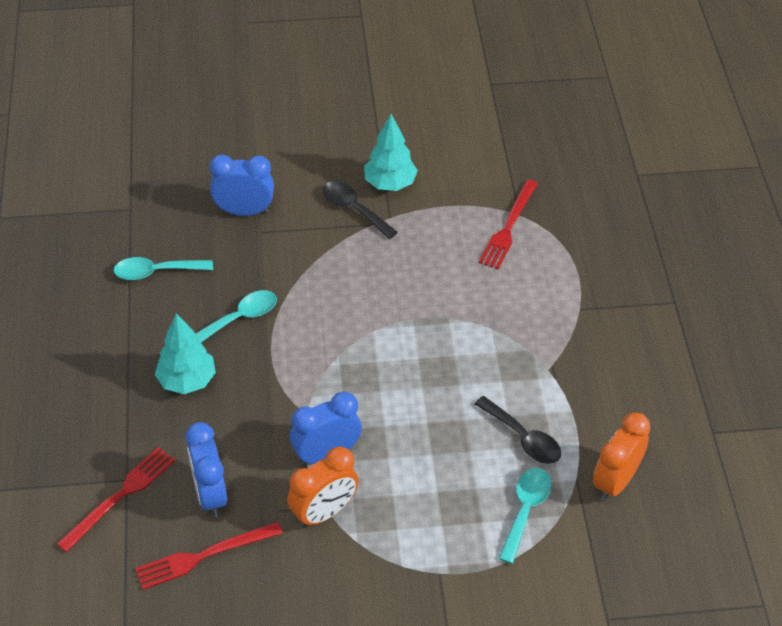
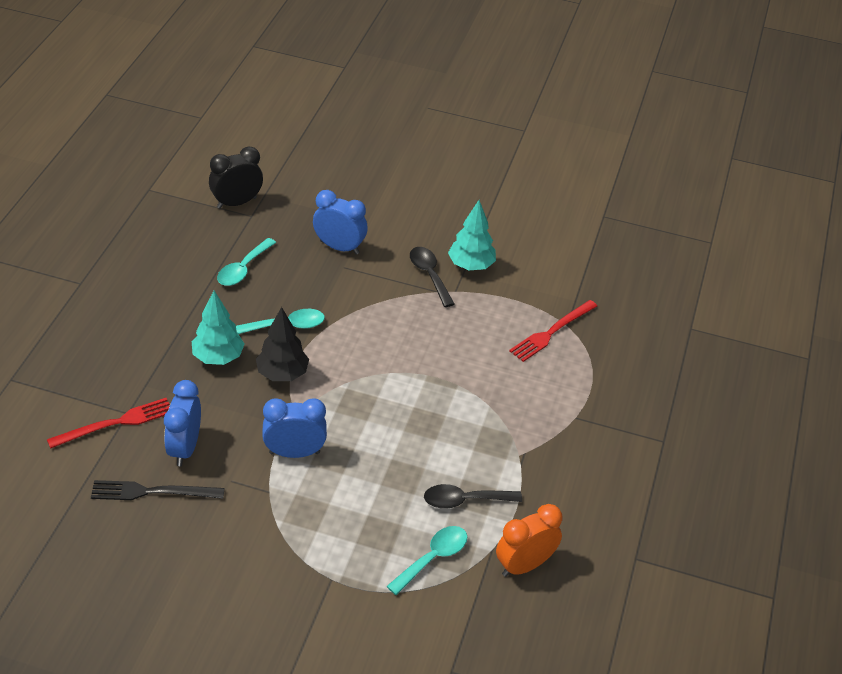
camera: 20 degrees right, 5 degrees down
turquoise spoon [113,257,213,280] -> turquoise spoon turned 75 degrees counterclockwise [217,238,276,286]
red fork [135,521,283,590] -> black fork [91,480,224,500]
orange clock [287,447,359,528] -> none
black spoon [475,396,561,464] -> black spoon turned 105 degrees clockwise [424,484,522,509]
none -> black clock [209,147,263,209]
none -> black tree [256,307,309,381]

